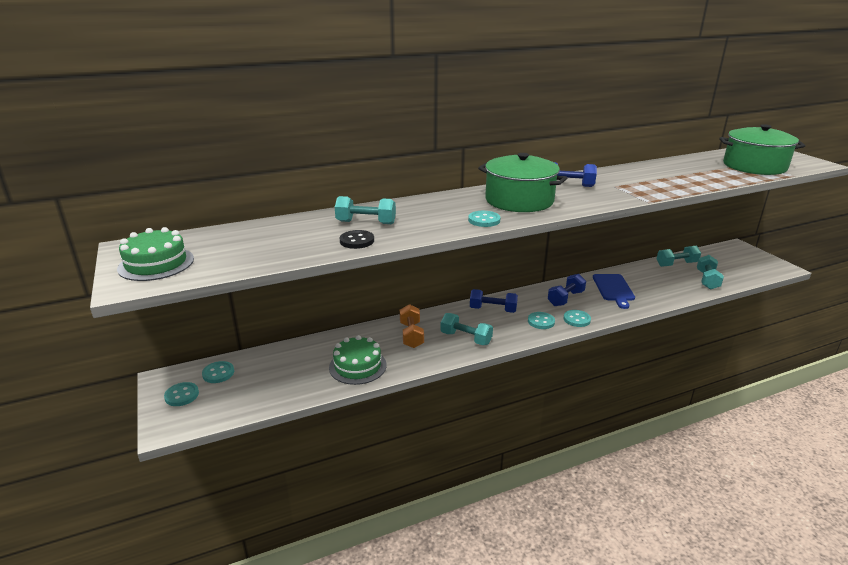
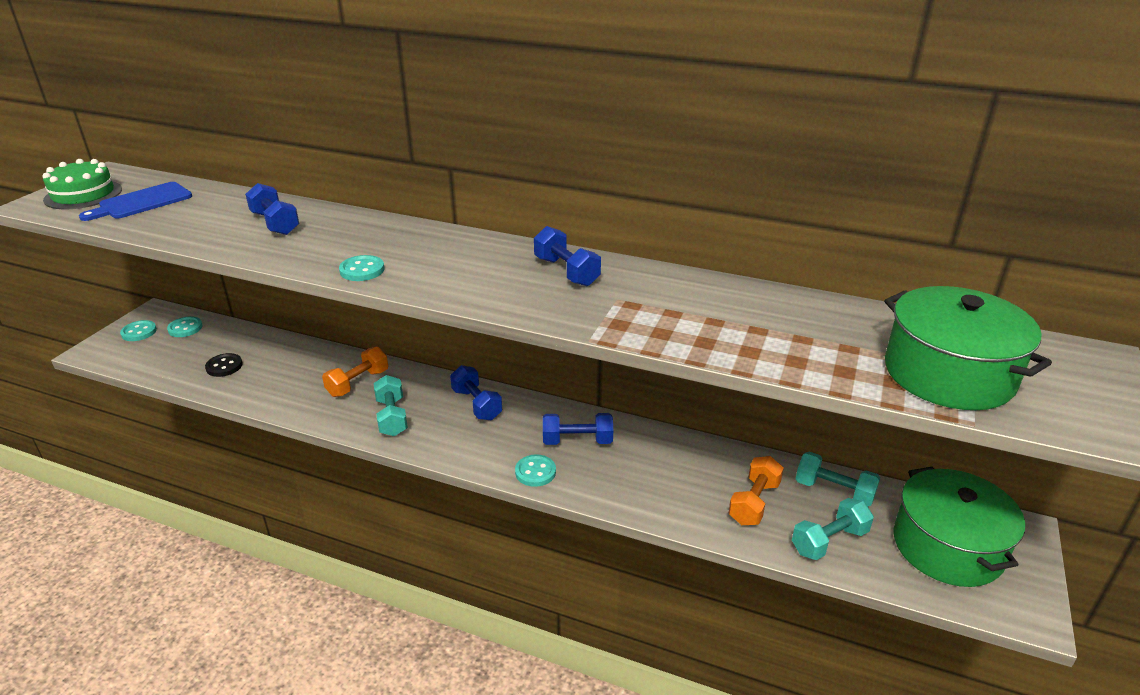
camera: 45 degrees right, 5 degrees up
green cake [329,335,387,385] -> none
turquoise dumbbell [335,196,396,224] -> blue dumbbell [245,183,299,235]
black button [340,230,374,249] -> black button moved to [205,353,243,377]
green pot [478,153,567,212] -> green pot moved to [893,467,1025,587]
turquoise button [528,312,555,329] -> none
blue cutting board [593,274,635,309] -> blue cutting board moved to [79,182,192,221]
none -> orange dumbbell [728,456,784,525]

